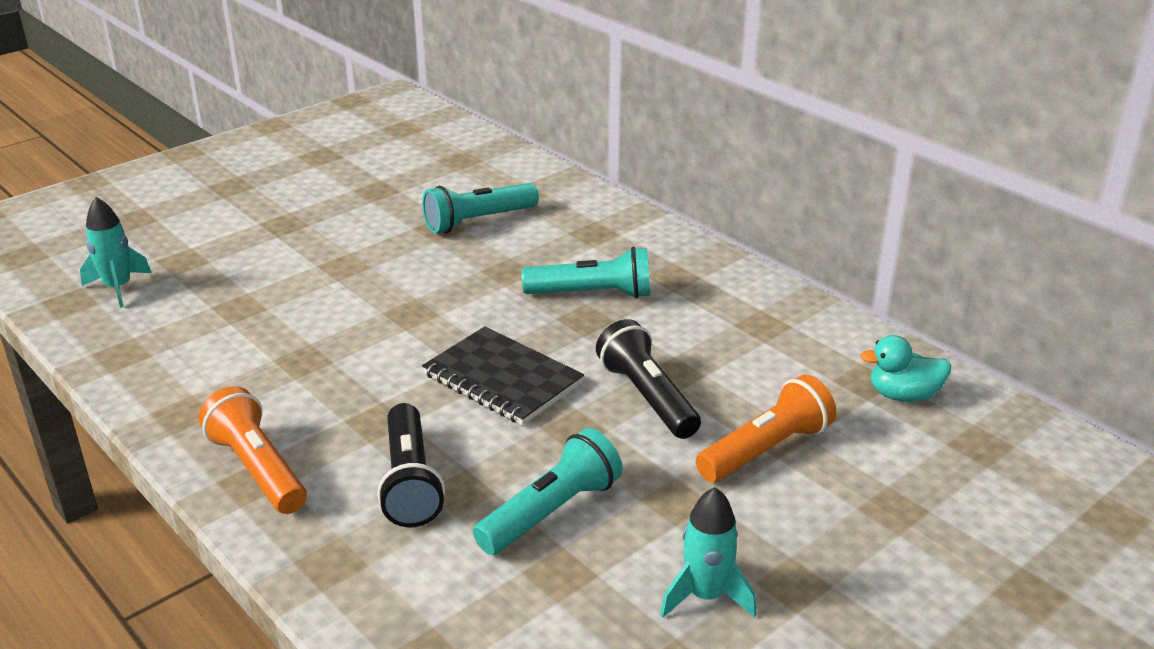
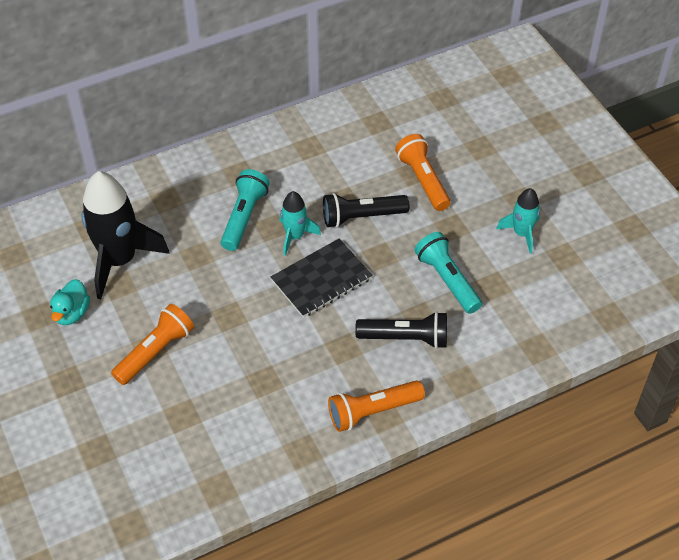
camera: 75 degrees left, 20 degrees up
turquoise rocket [80,197,151,308] -> turquoise rocket moved to [279,191,321,256]
turquoise flashlight [422,183,539,233] -> black rocket [81,171,170,299]
turquoise duck [860,335,951,402] -> turquoise duck moved to [50,279,90,325]
none -> orange flashlight [111,304,194,385]

